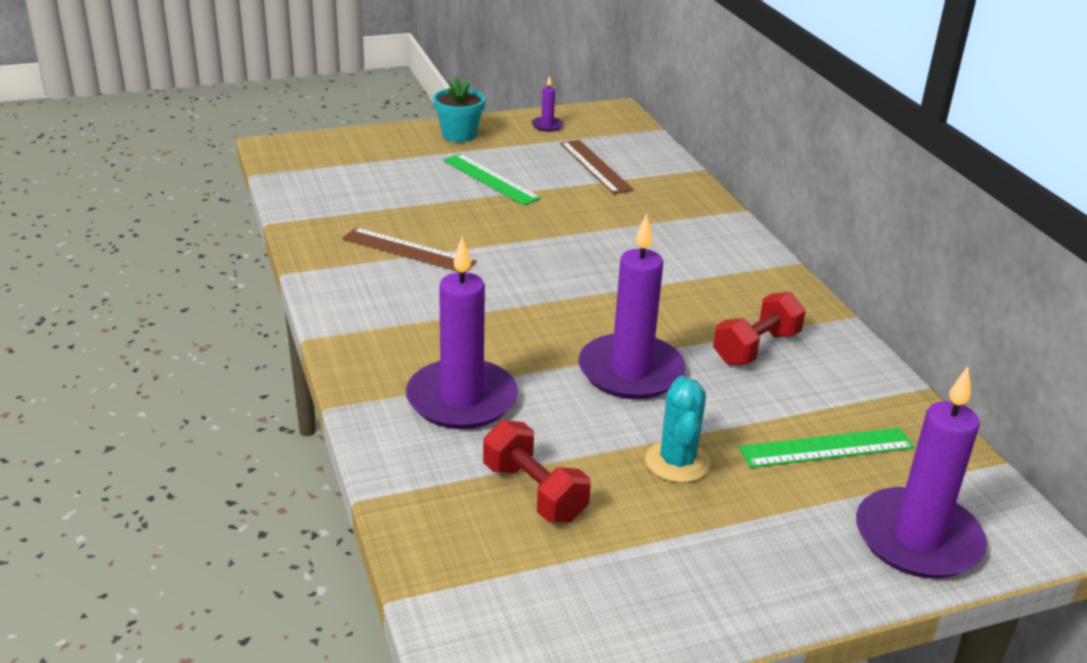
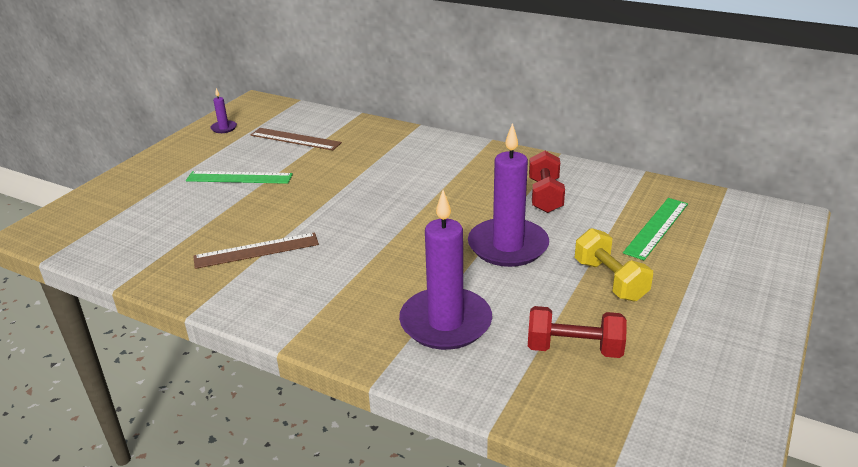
camera: 40 degrees left, 0 degrees up
turquoise flower pot [433,77,485,142] -> none
turquoise cactus [645,376,710,483] -> yellow dumbbell [575,228,653,302]
purple candle [856,367,987,578] -> none

